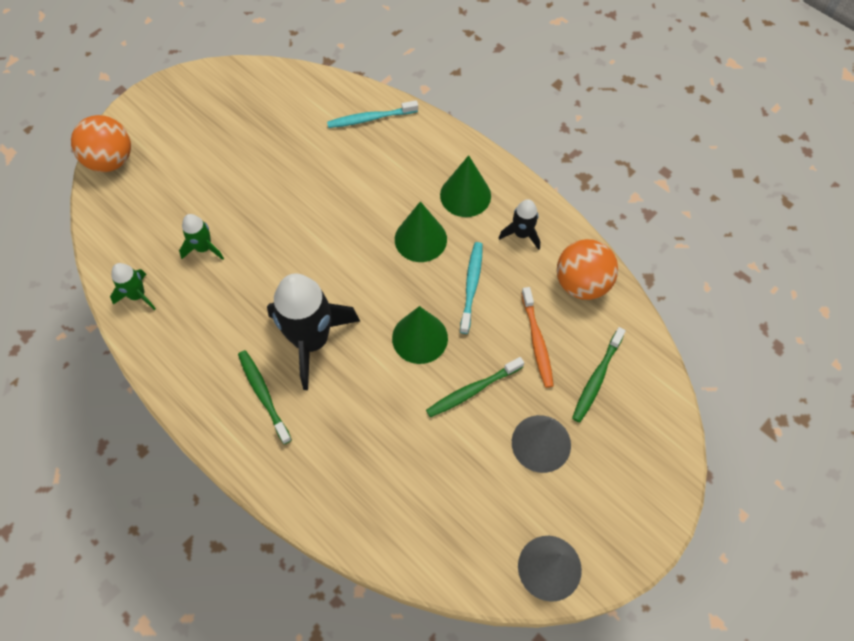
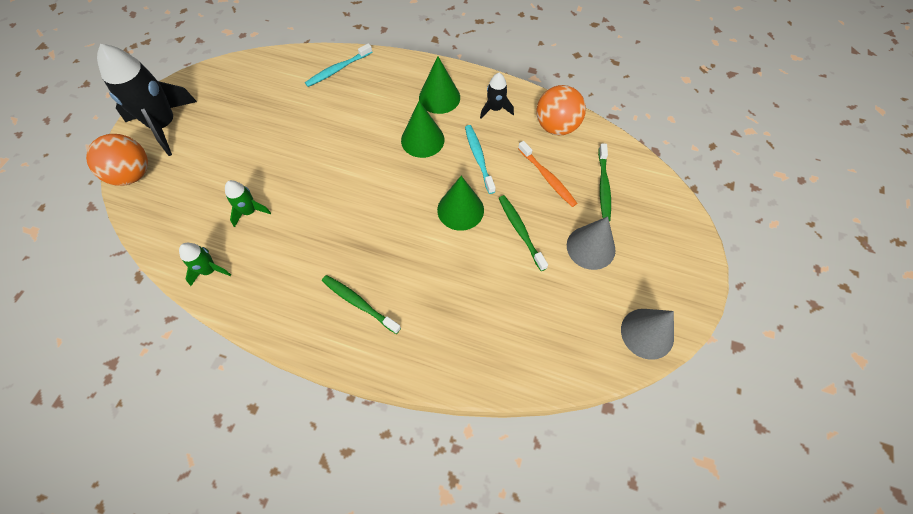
camera: 25 degrees left, 0 degrees up
black rocket [267,274,360,390] -> black rocket moved to [97,44,197,156]
green toothbrush [426,357,524,417] -> green toothbrush turned 120 degrees clockwise [499,195,548,271]

